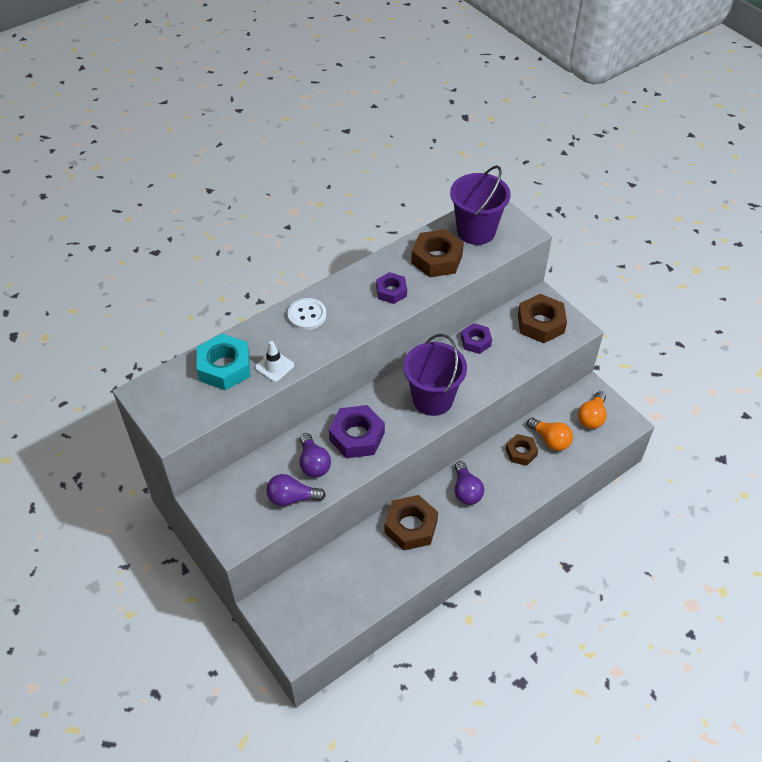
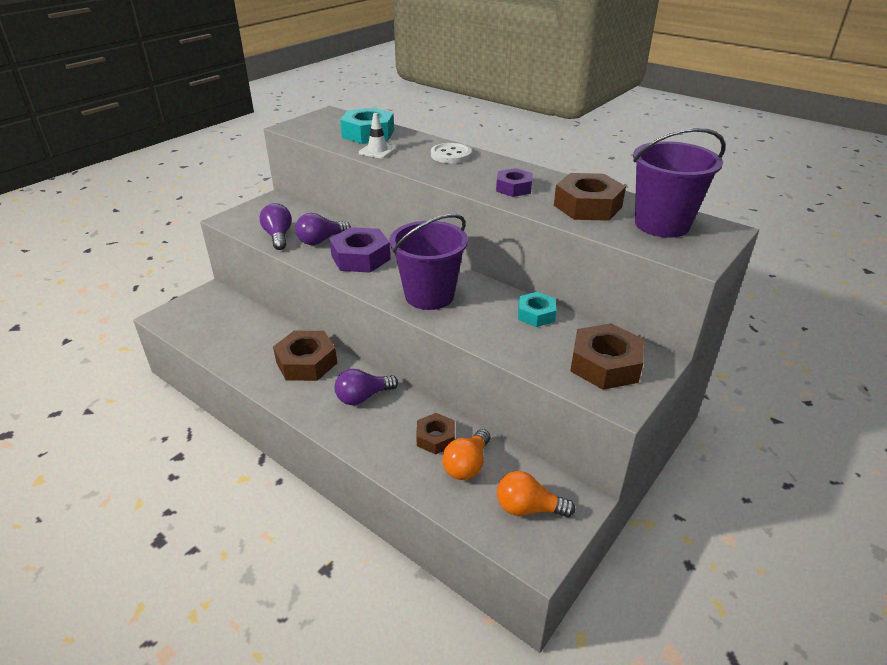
camera: 75 degrees right, 15 degrees down
purple nut [461,323,492,354] -> turquoise nut [518,292,556,327]

